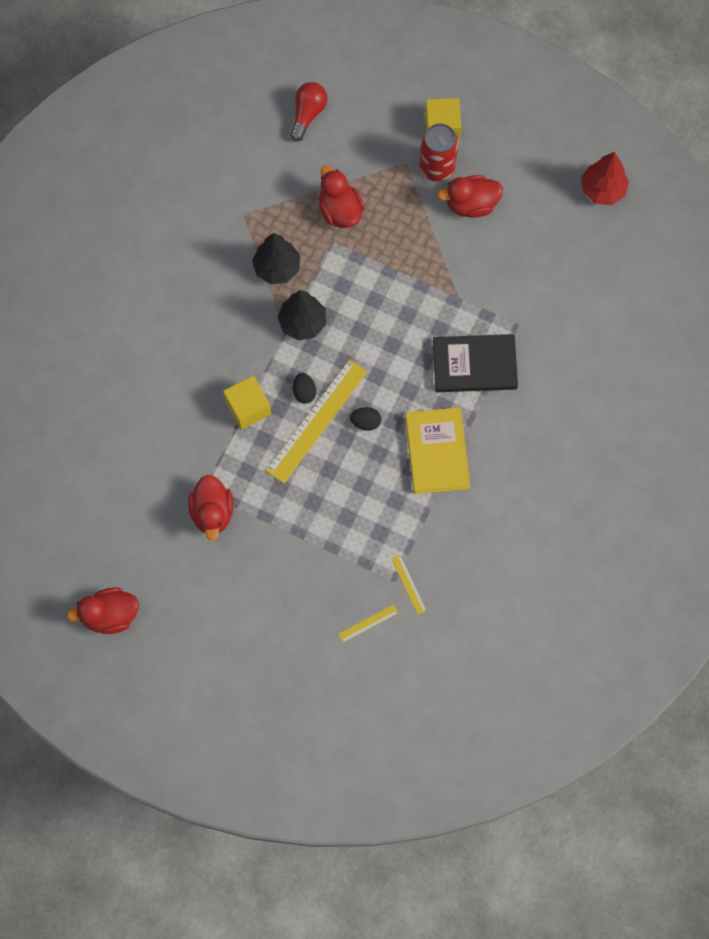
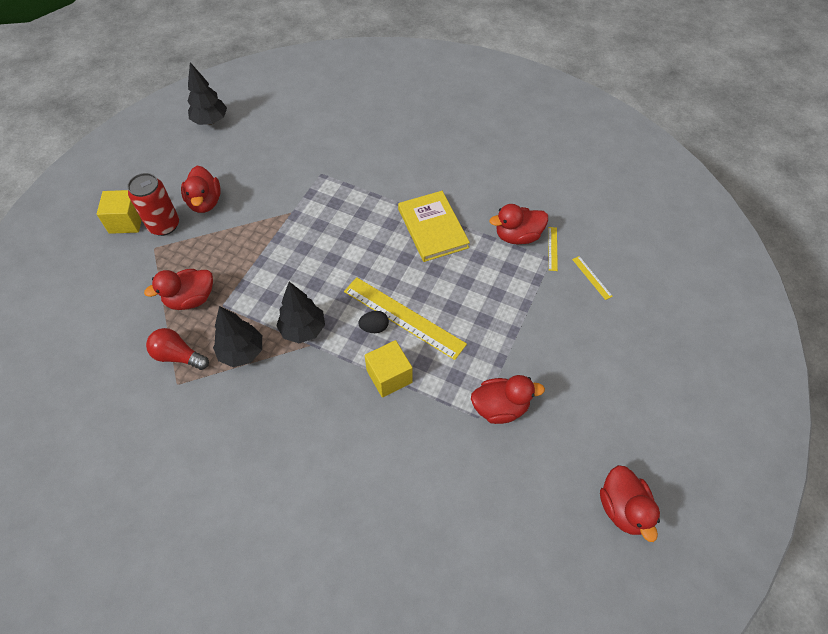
camera: 90 degrees left, 15 degrees down
red light bulb [290,82,327,142] -> red light bulb moved to [146,328,209,370]
black egg [350,407,381,431] -> none
yellow ruler [392,555,426,615] -> yellow ruler turned 60 degrees counterclockwise [548,227,558,271]
yellow book [405,407,470,494] -> yellow book turned 75 degrees clockwise [398,191,470,262]
black book [433,334,518,392] -> none
red tree [581,152,629,205] -> black tree [187,62,227,125]
none -> red duck [490,204,548,244]

